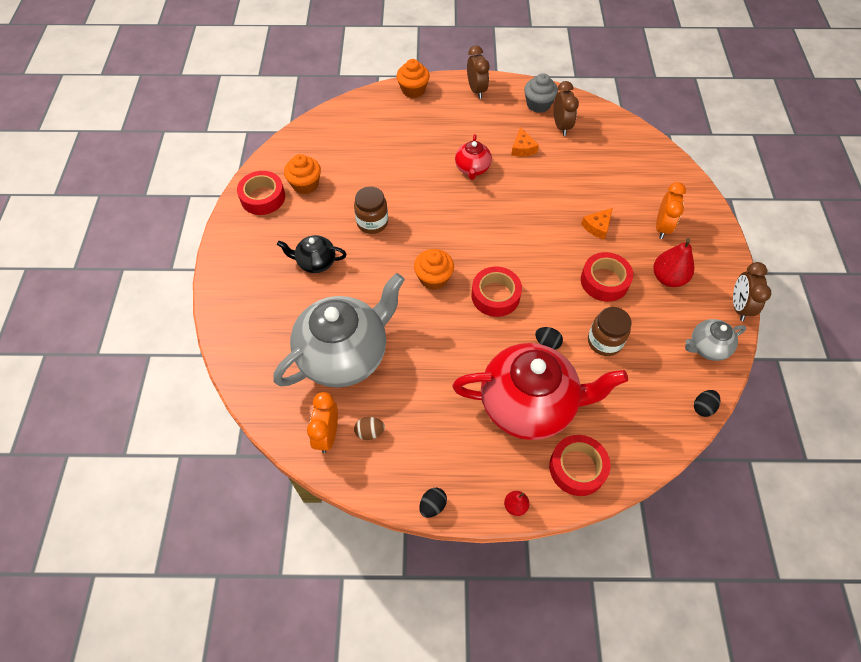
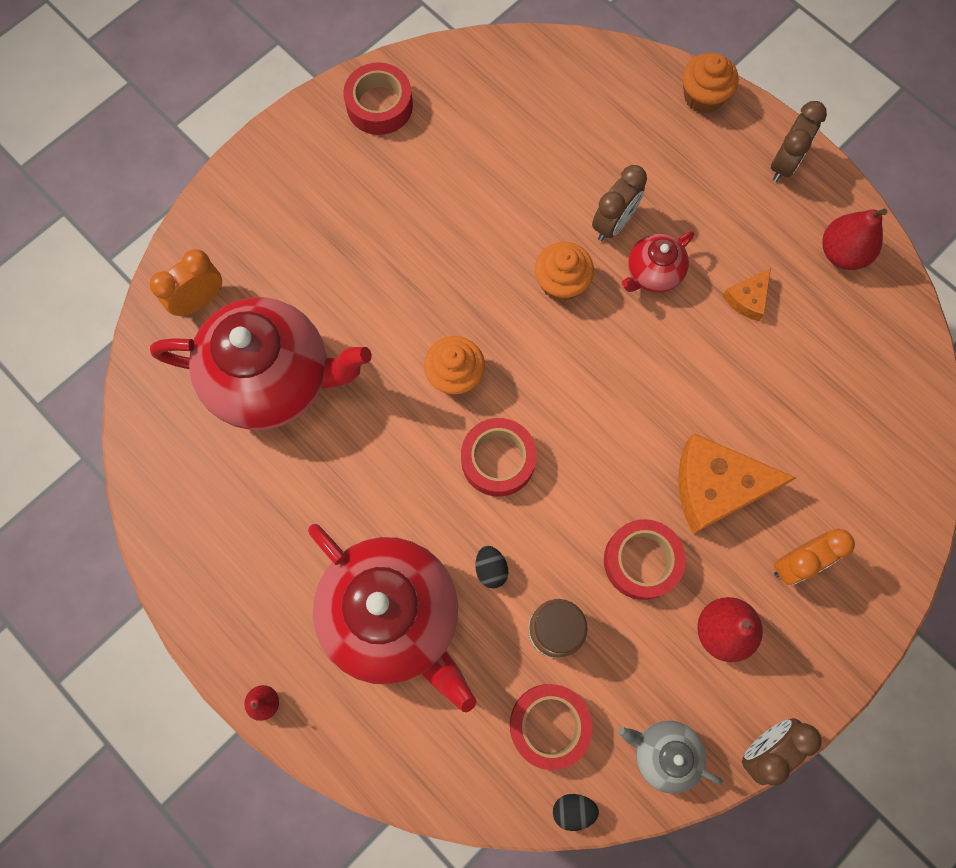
camera: 45 degrees right, 15 degrees up
grey teapot [273,273,405,388] -> red teapot [150,297,372,430]
black teapot [277,235,346,273] -> none
orange cupcake [284,154,321,194] -> orange cupcake moved to [535,242,594,301]
orange clock [307,392,338,453] -> orange clock moved to [150,249,222,316]
brown jar [354,186,388,234] -> none
brown egg [354,417,385,440] -> none
black egg [419,488,447,518] -> none
grey cupcake [524,73,558,113] -> red pear [822,209,887,270]
red tape [549,435,610,496] -> red tape moved to [510,684,593,770]
brown clock [554,81,579,136] -> brown clock moved to [592,165,647,241]
orange cheese [581,208,613,239] -> orange cheese [678,433,796,534], size x2.00

